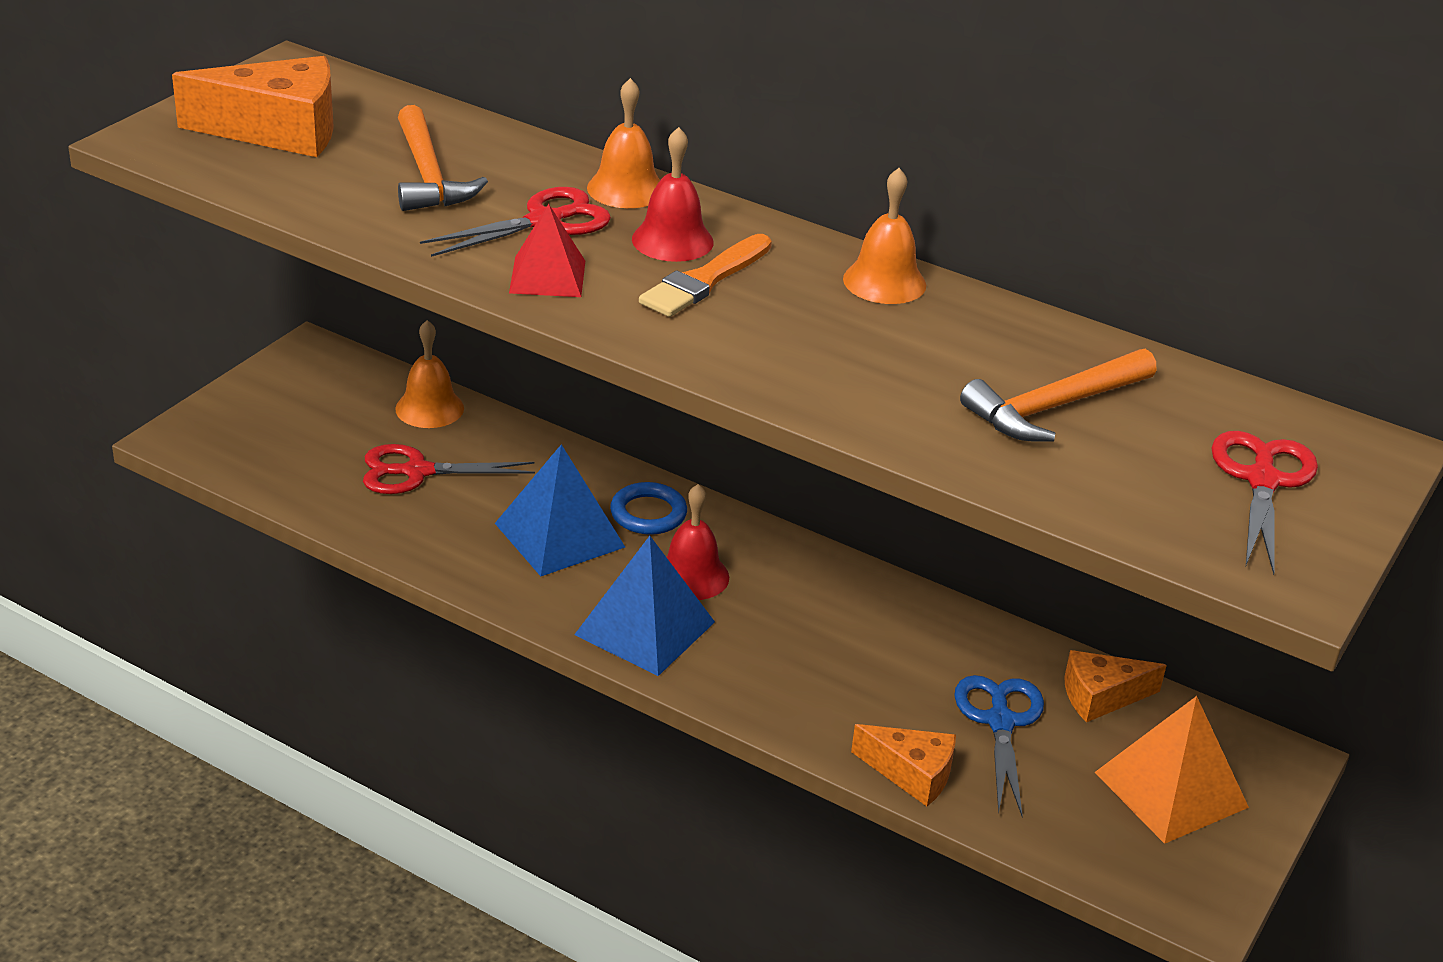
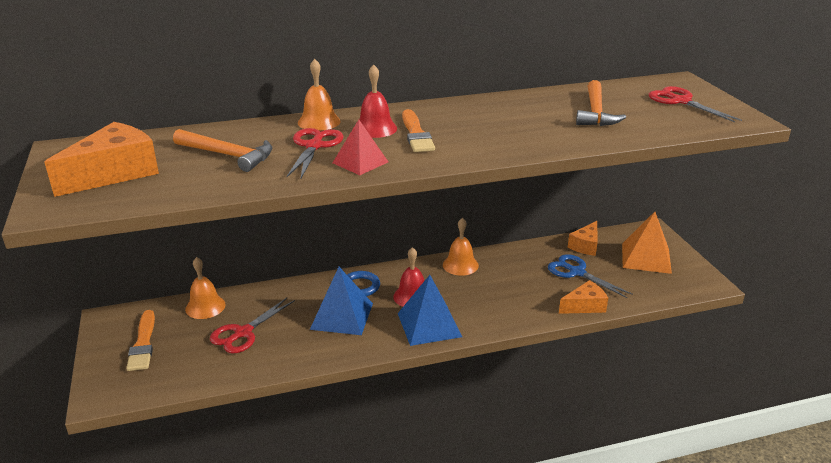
camera: 45 degrees left, 5 degrees down
orange bell [843,168,926,304] -> orange bell moved to [443,218,479,276]
none -> orange brush [126,310,155,371]

